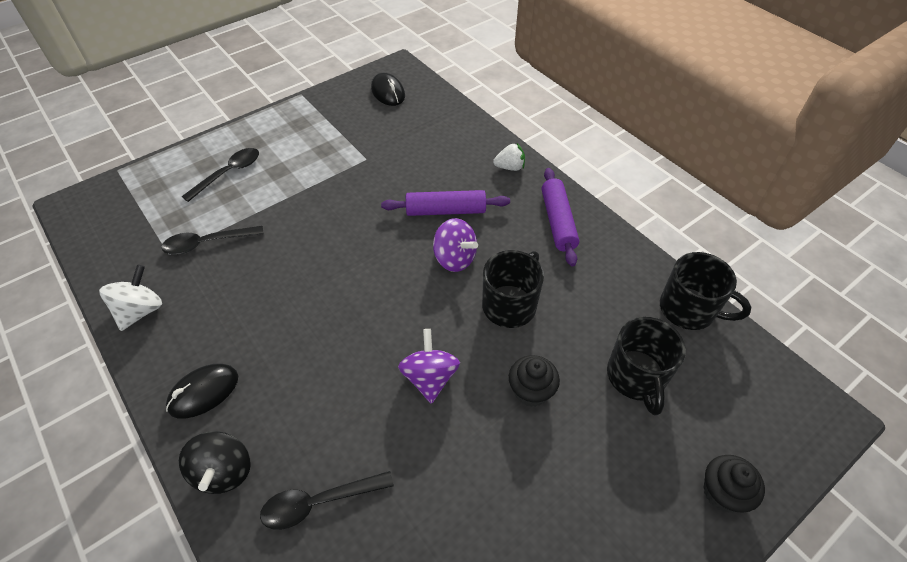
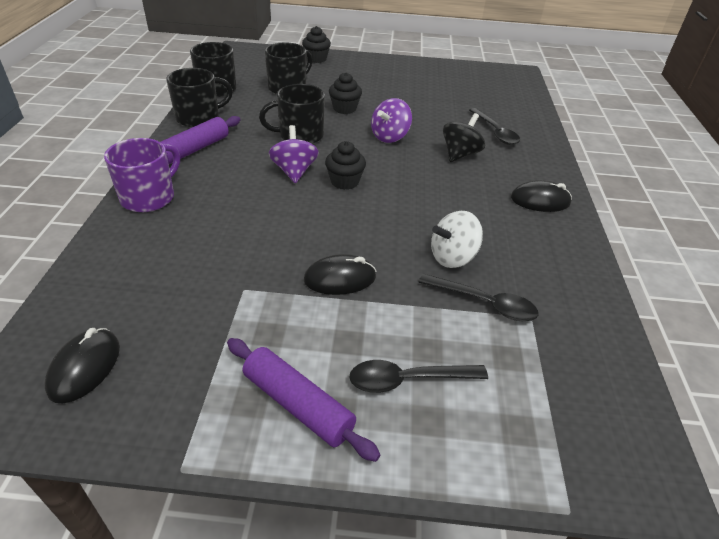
camera: 140 degrees left, 10 degrees down
white spinning top [99,265,162,331] -> white spinning top moved to [431,211,483,268]
black spinning top [179,431,251,494] -> black spinning top moved to [443,113,485,162]
black spoon [260,471,394,530] -> black spoon turned 45 degrees clockwise [469,108,520,145]
purple rolling pin [381,190,510,216] -> purple rolling pin moved to [227,338,381,462]
white strawberry [493,143,525,171] -> purple mug [104,138,180,212]
none -> black mug [166,68,233,128]
none -> black mouse [304,254,377,295]
none -> black cupcake [325,141,366,190]

